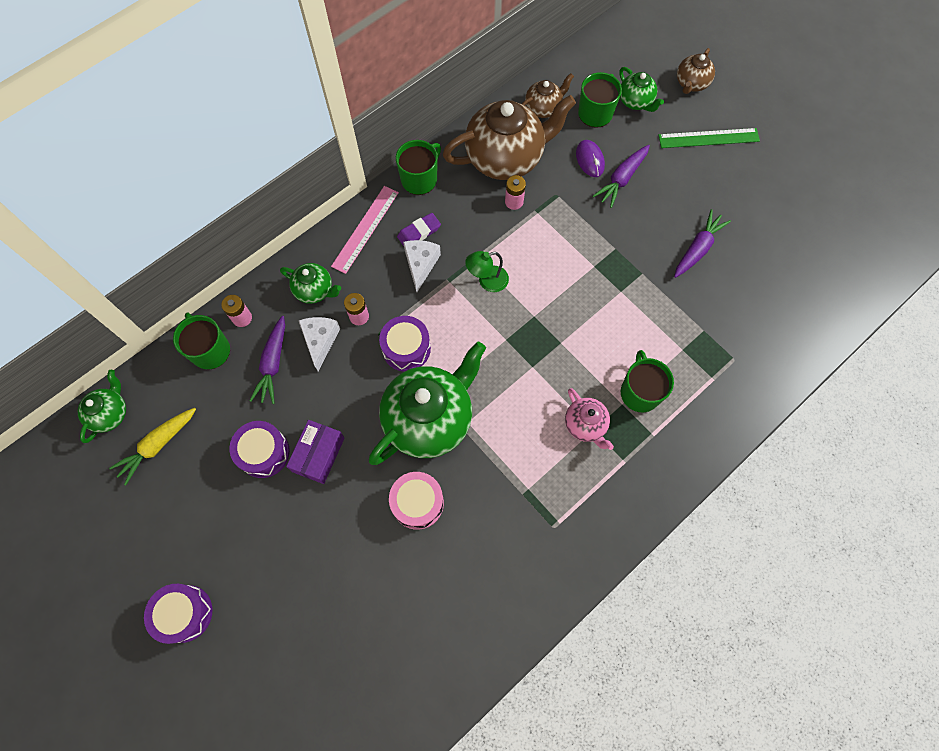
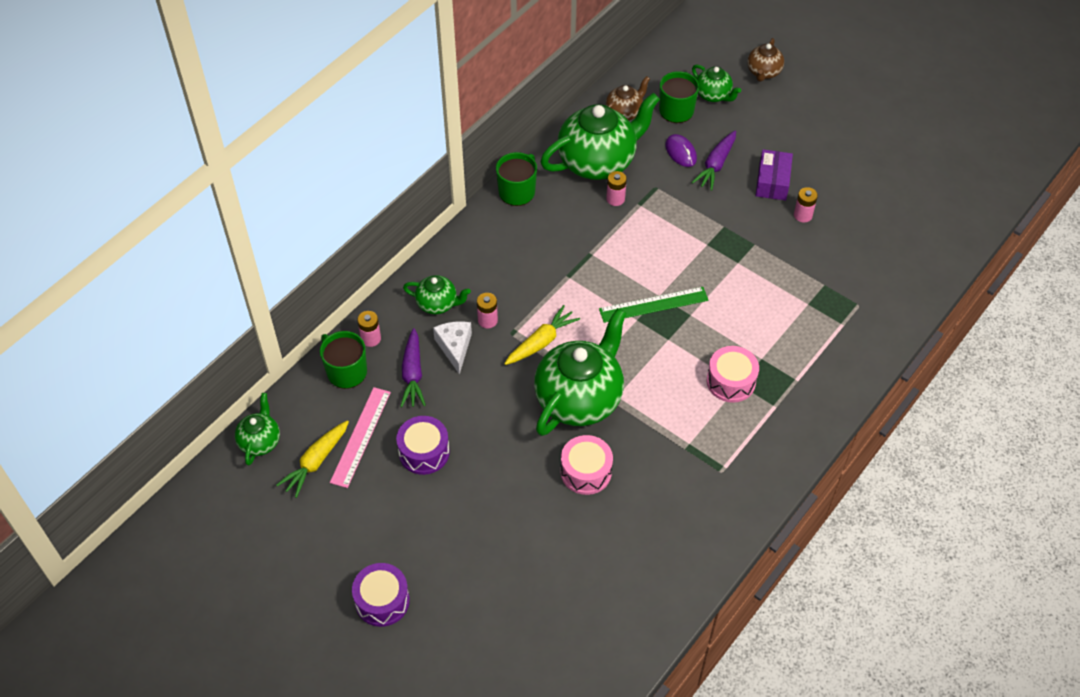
camera: 10 degrees left, 15 degrees down
purple box [286,420,345,484] -> purple box moved to [756,150,793,201]
pink ruler [331,186,399,274] -> pink ruler moved to [330,387,391,488]
purple drum [379,316,431,372] -> yellow carrot [504,305,580,365]
purple eraser [397,213,441,246] -> none
white cheese [403,240,441,292] -> none
brown teapot [443,95,576,180] -> green teapot [541,93,660,180]
green lamp [465,251,509,292] -> none
pink teapot [565,388,614,450] -> pink drum [707,346,759,403]
green mug [621,350,674,412] -> none
green ruler [659,128,760,148] -> green ruler moved to [599,287,708,323]
purple carrot [674,209,731,278] -> pink battery [794,187,818,222]

